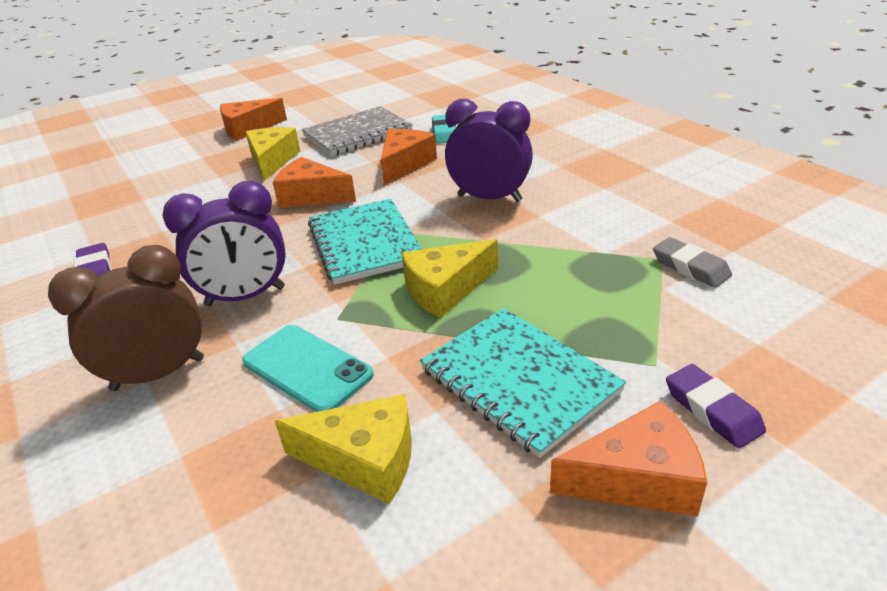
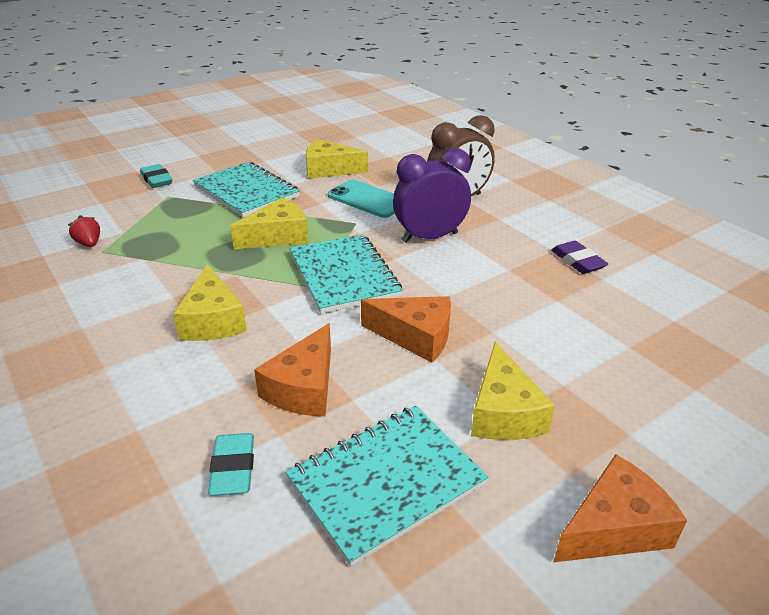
camera: 175 degrees right, 0 degrees up
grey notebook [302,106,413,156] -> turquoise notebook [286,406,488,567]
purple clock [445,99,533,202] -> yellow cheese [173,264,247,341]
orange cheese [550,401,707,516] -> none
grey eraser [653,237,732,288] -> red strawberry [68,215,100,247]
purple eraser [666,364,766,449] -> turquoise eraser [140,164,172,188]

